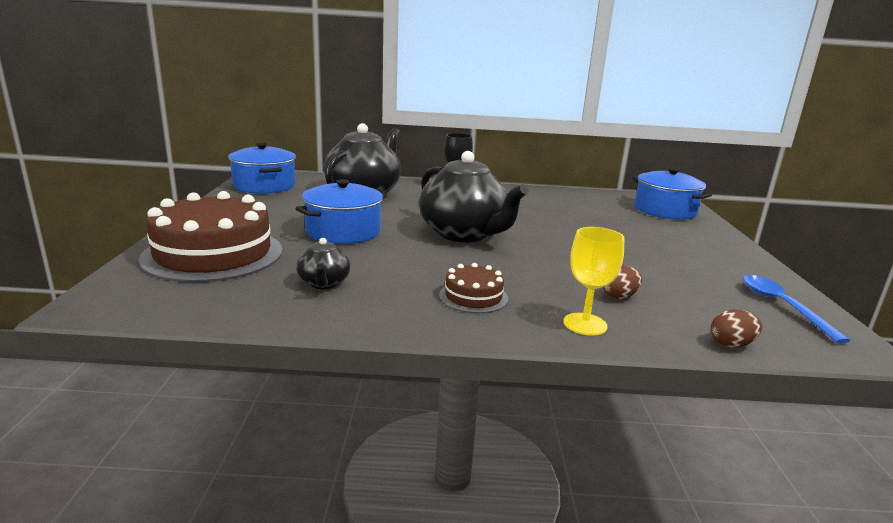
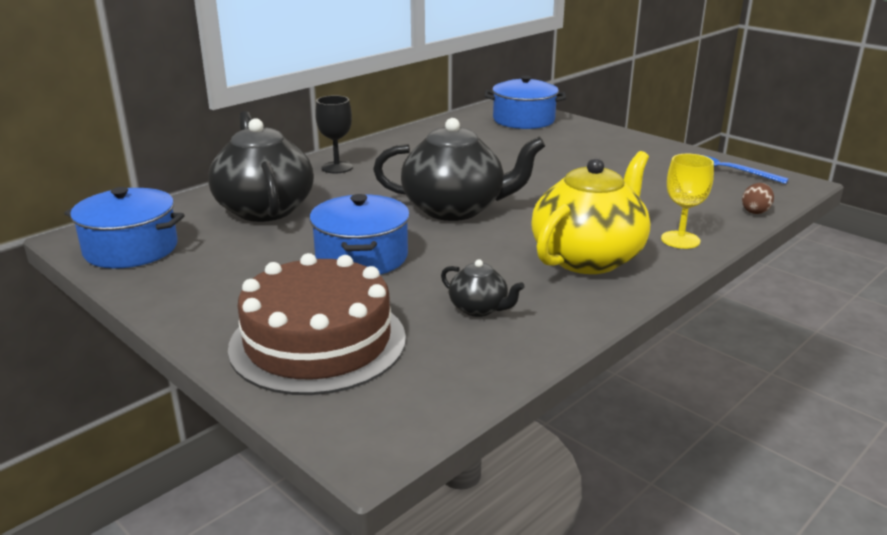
camera: 45 degrees left, 5 degrees up
brown cake [439,263,508,313] -> yellow teapot [531,151,650,274]
brown egg [603,266,642,299] -> none

